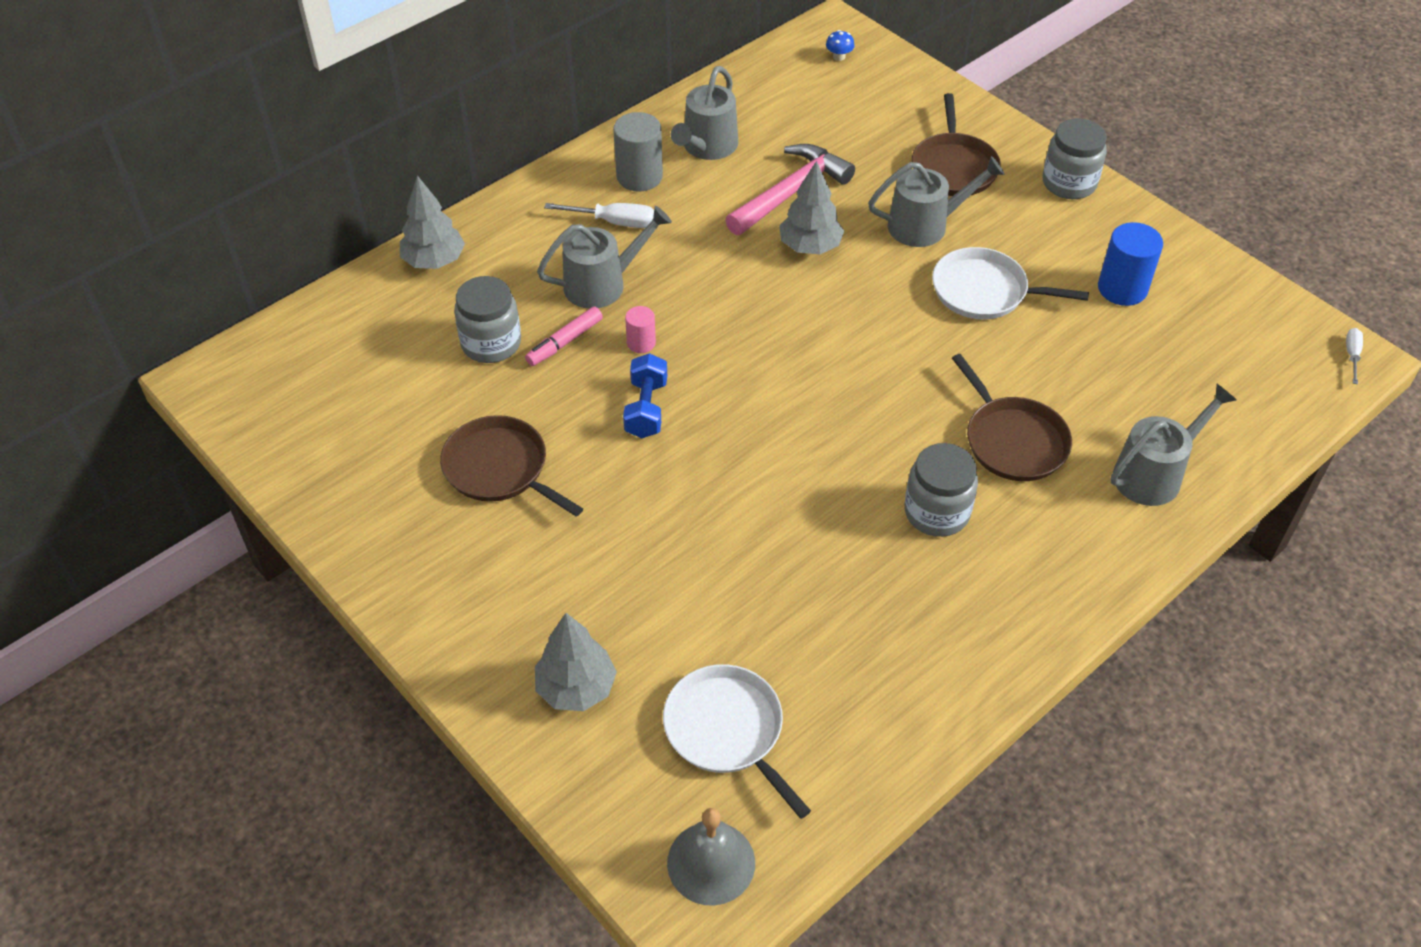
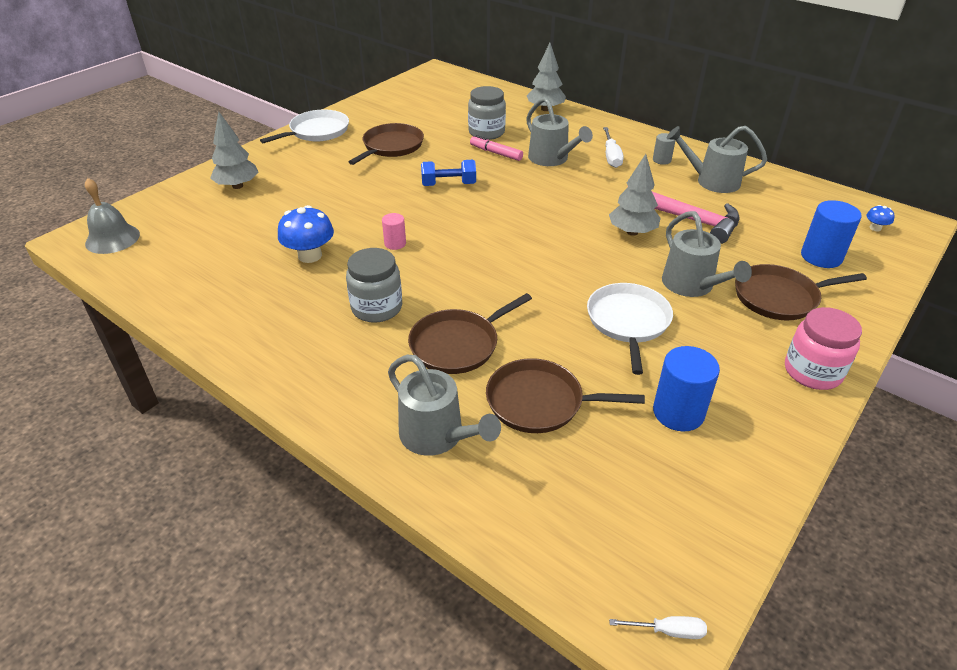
camera: 80 degrees right, 10 degrees down
grey cylinder [613,112,663,191] -> grey cylinder [653,133,675,165], size x0.56
pink cylinder [625,306,656,353] -> pink cylinder moved to [382,213,406,250]
white pan [663,664,811,819] -> white pan moved to [260,110,349,143]
grey jar [1043,118,1107,199] -> pink jar [785,307,862,390]
none -> blue mushroom [278,205,334,263]
none -> brown pan [486,358,645,433]
none -> blue cylinder [801,200,861,268]

